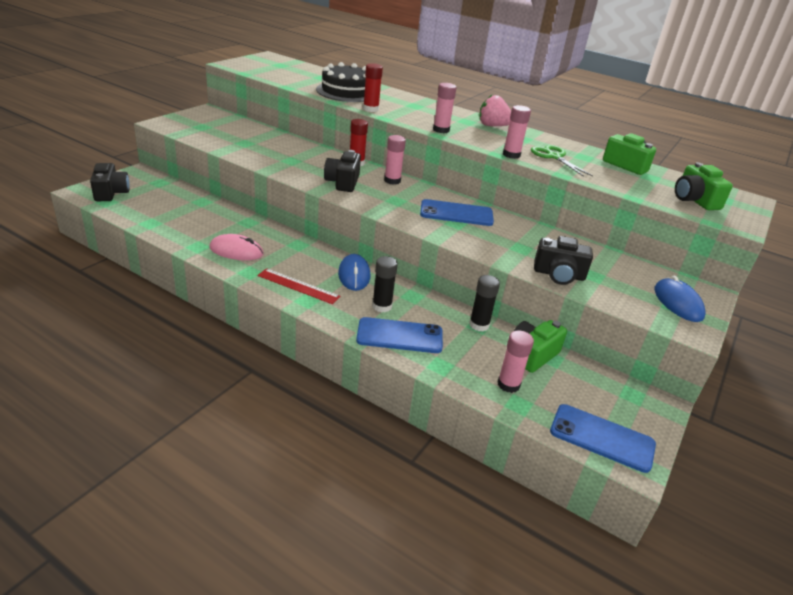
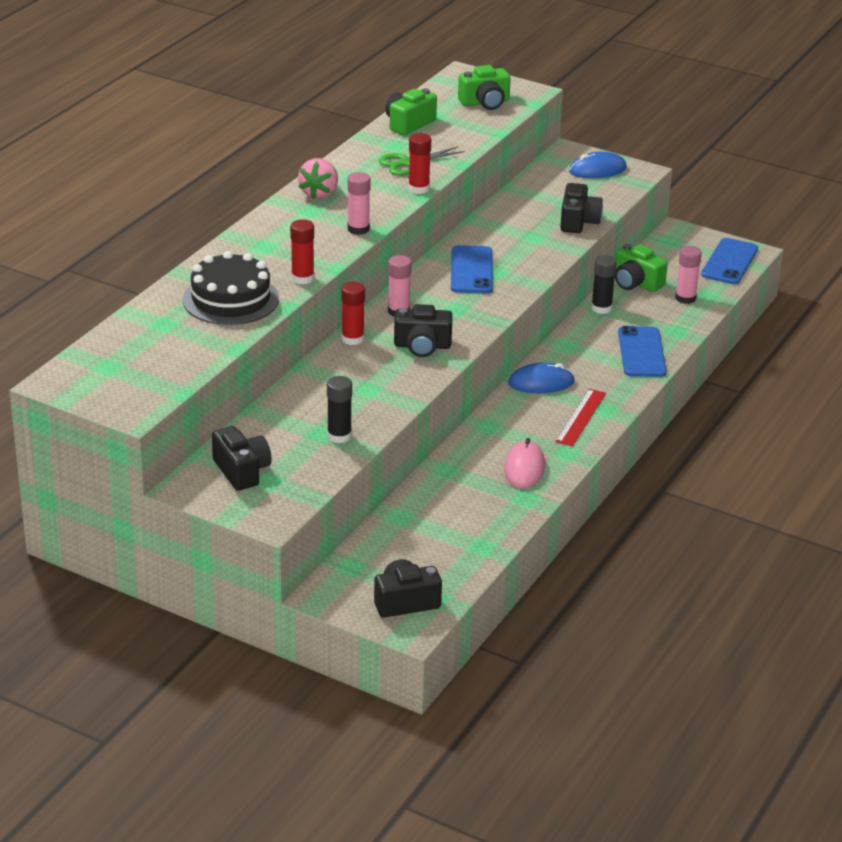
camera: 90 degrees left, 0 degrees up
black glue stick [372,256,398,312] -> black glue stick moved to [327,376,352,443]
pink glue stick [503,105,531,159] -> red glue stick [408,133,431,194]
none -> black camera [212,426,272,491]

